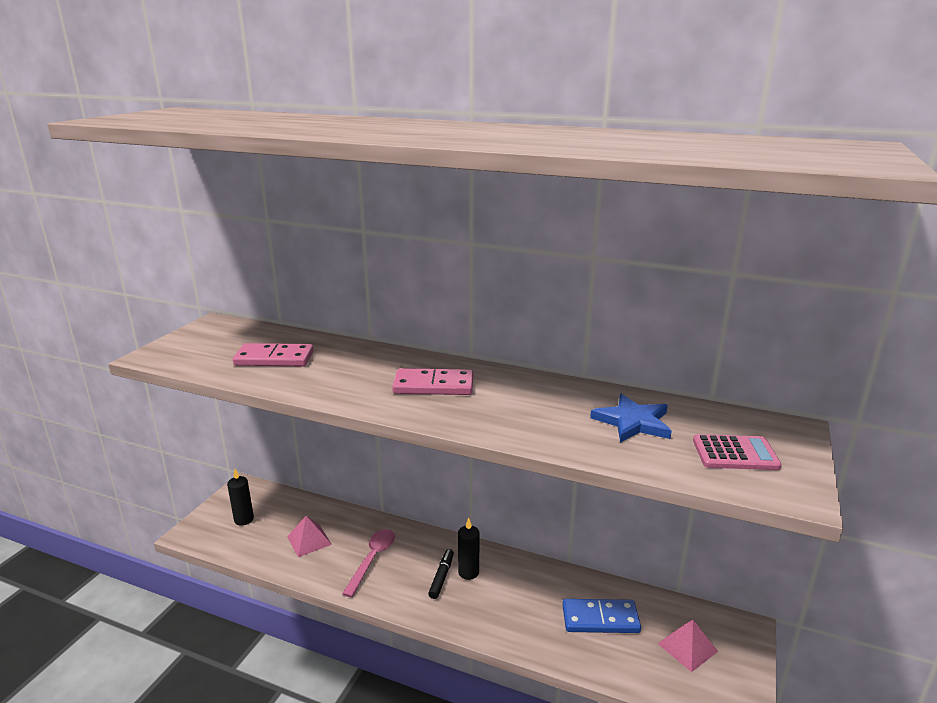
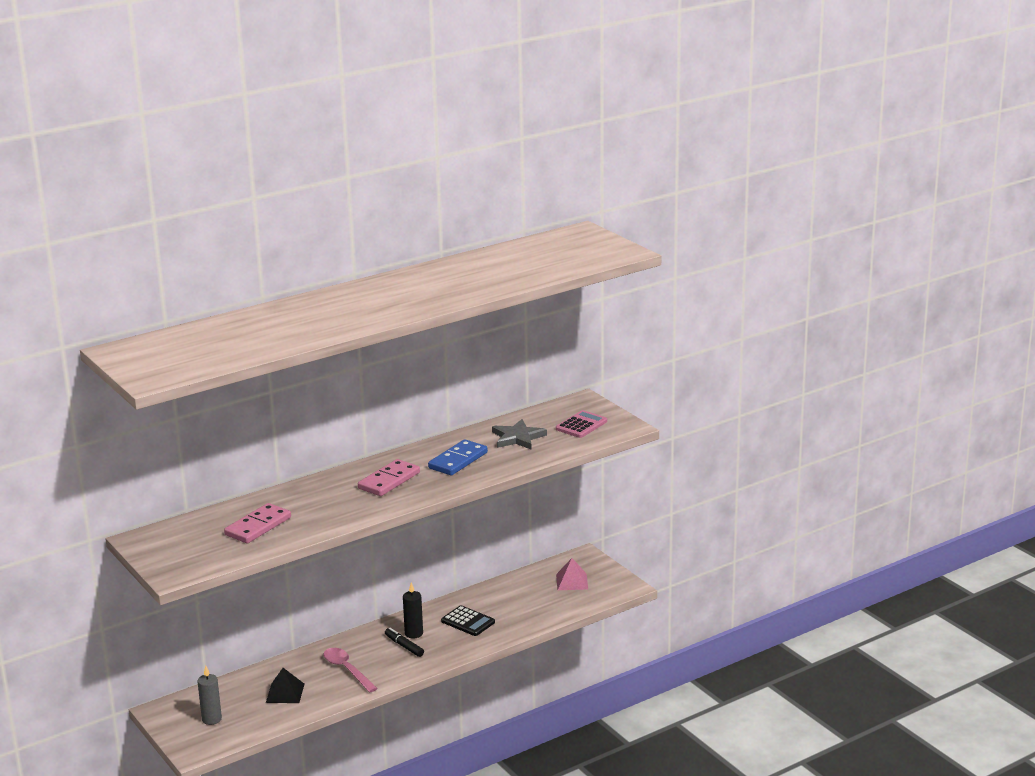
camera: 55 degrees left, 0 degrees up
black candle [227,469,254,526] -> grey candle [197,666,222,725]
pink pyramid [287,516,332,557] -> black pyramid [266,668,304,703]
blue domino [562,599,641,633] -> blue domino moved to [428,439,488,475]
blue star [590,393,672,443] -> grey star [492,419,547,450]
none -> black calculator [441,605,495,636]

